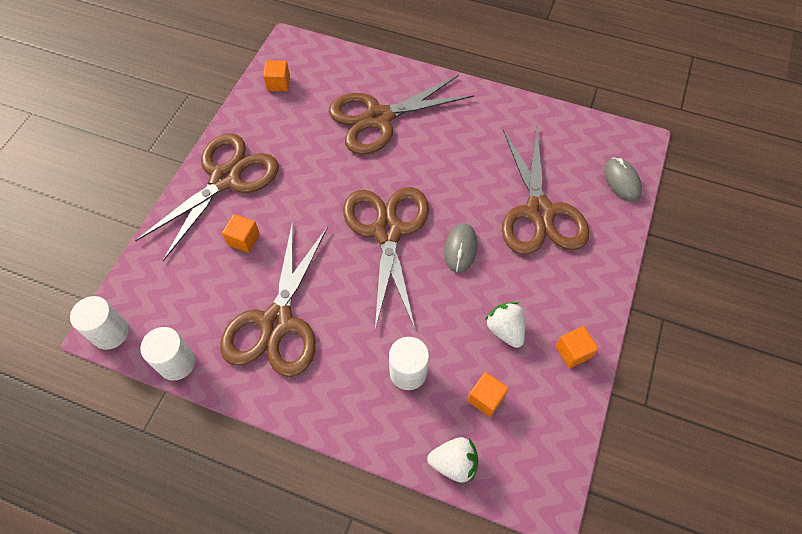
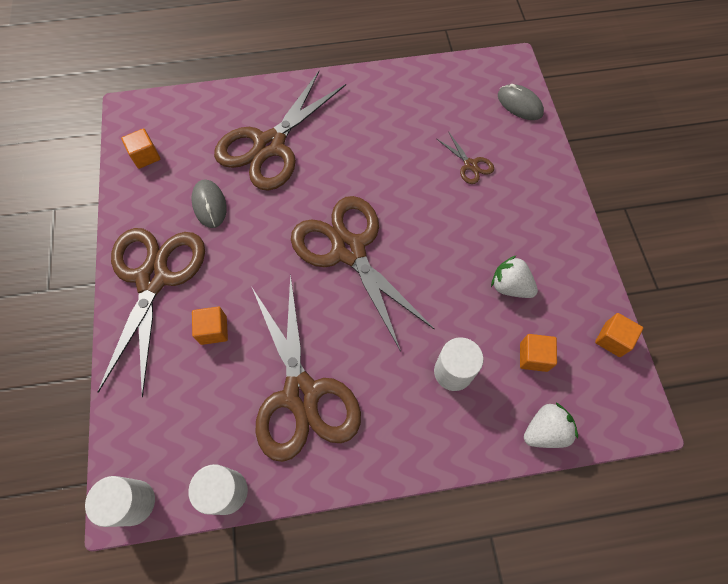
camera: 30 degrees left, 5 degrees up
grey mouse [444,223,478,273] -> grey mouse moved to [191,179,227,228]
brown scissors [502,125,590,255] -> brown scissors [437,131,494,184], size x0.42
orange cube [556,326,598,368] -> orange cube moved to [595,313,643,357]

